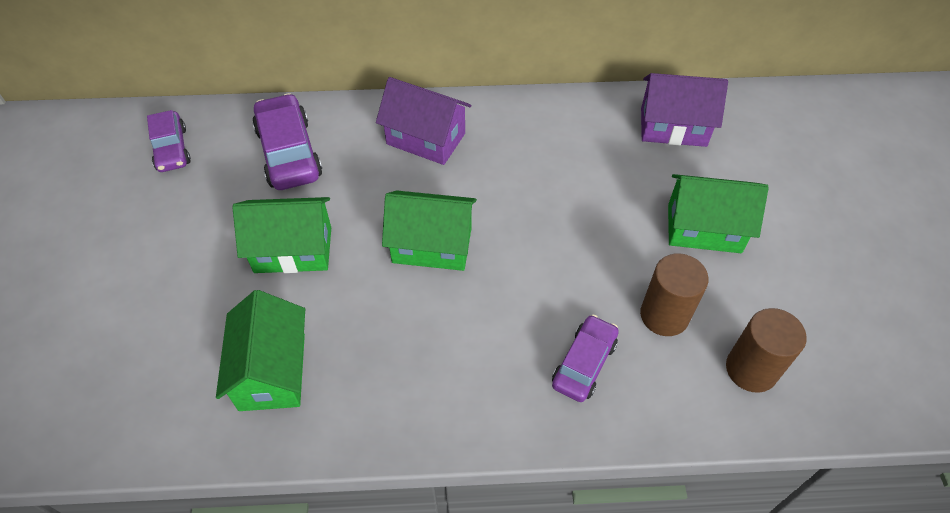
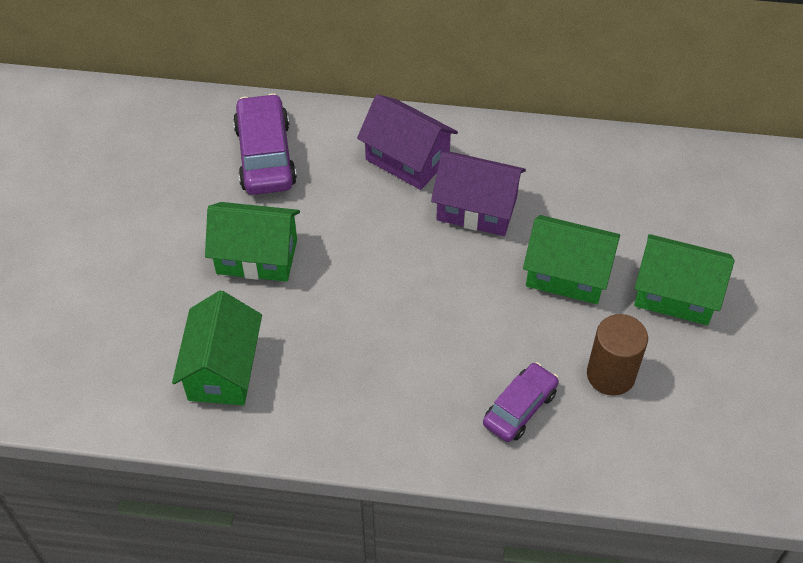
camera: 10 degrees right, 0 degrees up
purple car [147,110,191,172] -> none
green house [382,191,477,271] -> green house moved to [523,215,620,304]
purple house [641,73,728,147] -> purple house moved to [431,152,526,236]
brown cylinder [726,308,807,393] -> none

